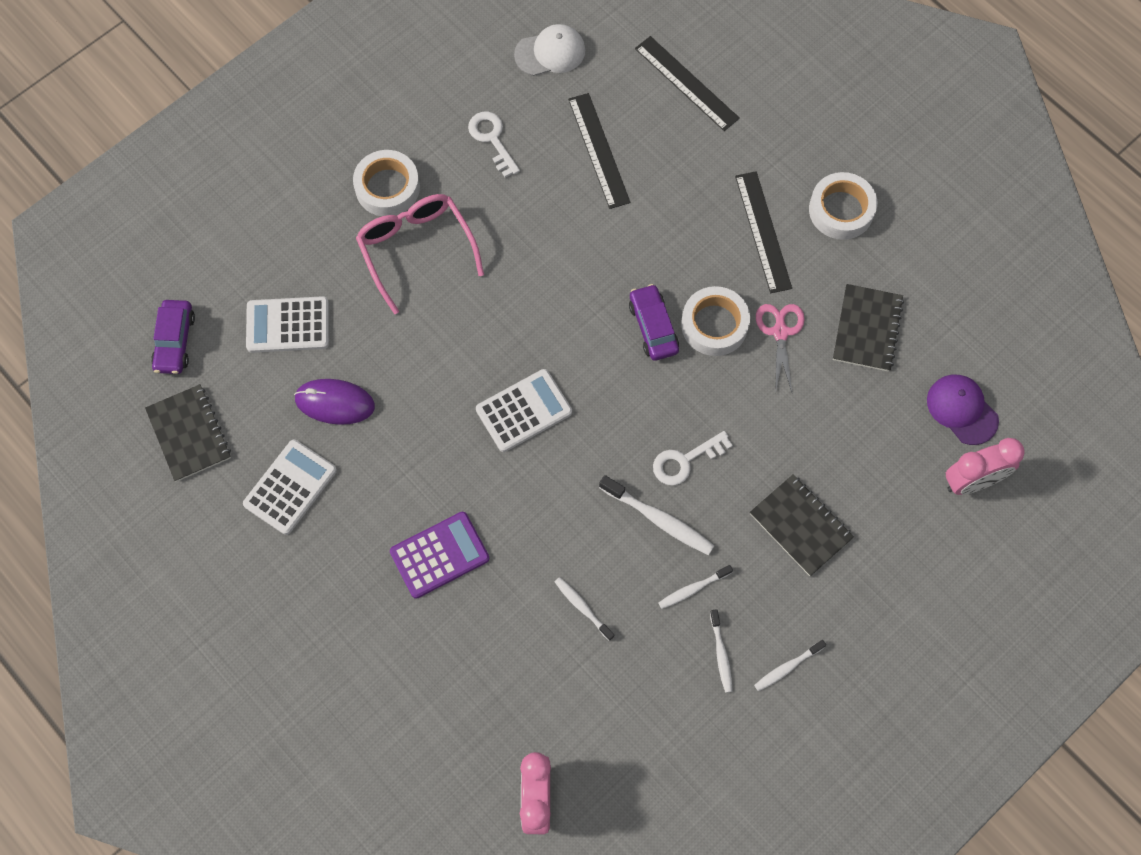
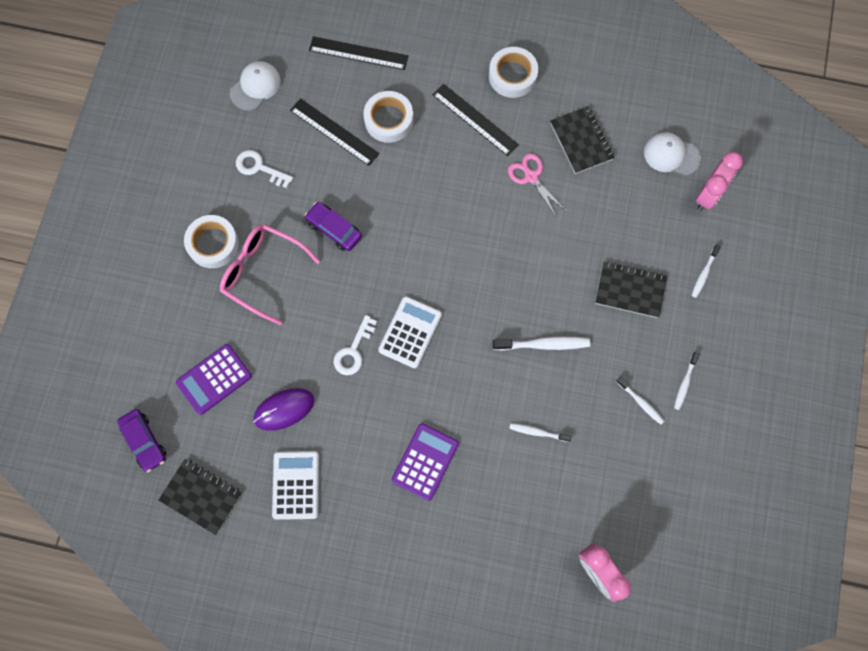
camera: 35 degrees left, 5 degrees up
white calculator [246,296,329,353] -> purple calculator [176,344,252,415]
purple car [629,284,679,361] -> purple car moved to [305,202,362,251]
white key [653,431,733,485] -> white key moved to [334,315,377,375]
white toothbrush [658,565,733,609] -> white toothbrush moved to [691,245,721,298]
white tape [681,286,750,356] -> white tape moved to [363,91,413,143]
purple cap [927,375,999,445] -> white cap [644,132,701,175]

